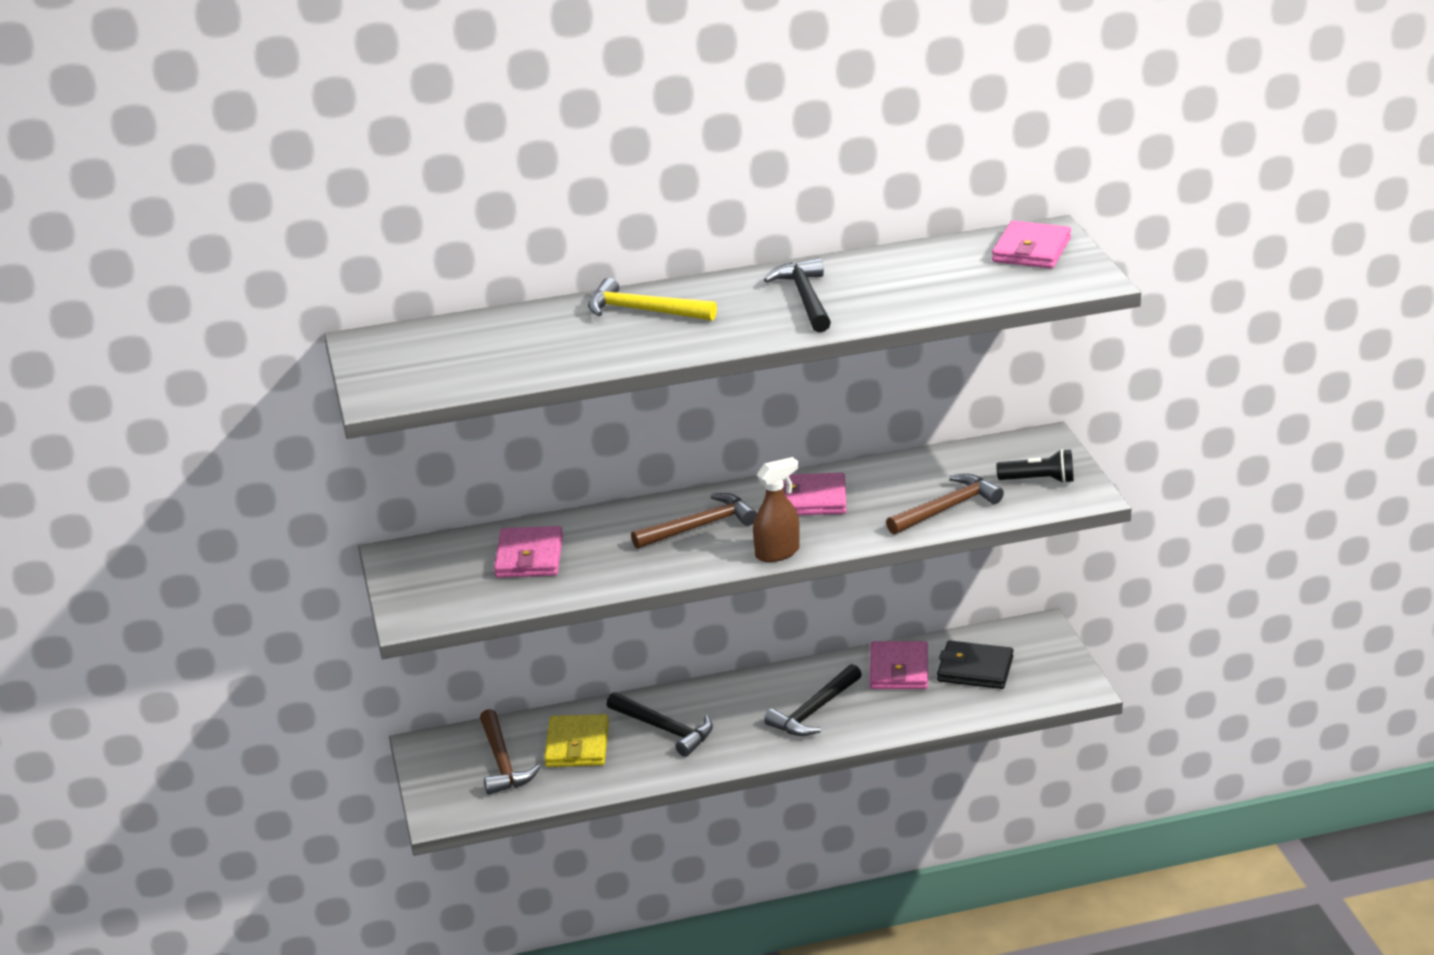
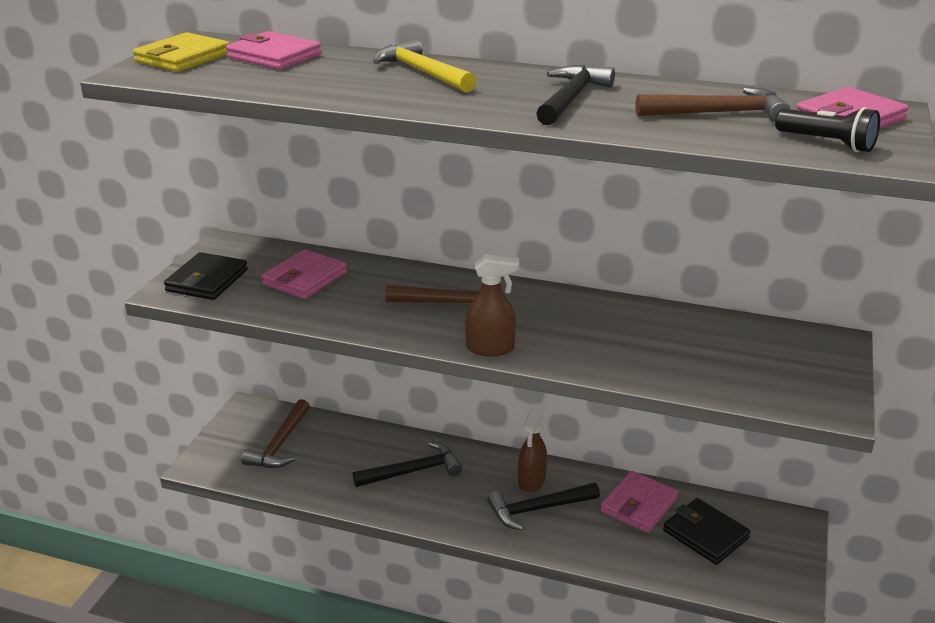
camera: 30 degrees right, 0 degrees up
yellow wallet [544,714,609,767] -> yellow wallet moved to [133,32,230,72]
black hammer [606,692,713,757] -> black hammer turned 90 degrees counterclockwise [353,442,462,487]
pink wallet [783,473,847,515] -> pink wallet moved to [226,31,321,70]
brown hammer [886,474,1004,535] -> brown hammer moved to [636,87,790,122]
black flashlight [996,449,1074,483] -> black flashlight moved to [775,107,880,152]
none -> black wallet [164,252,248,300]
none -> brown spray bottle [518,407,547,492]

